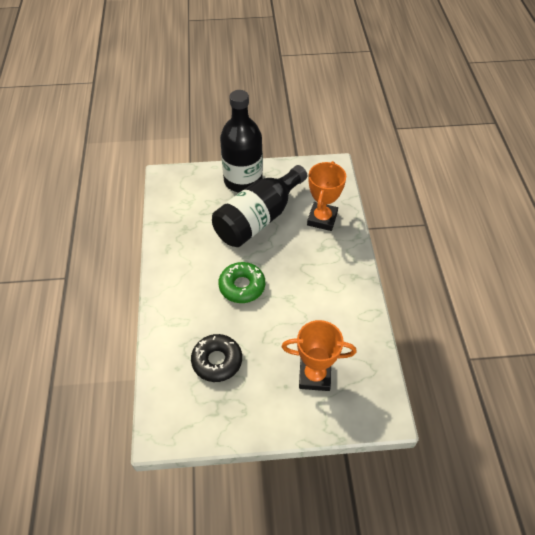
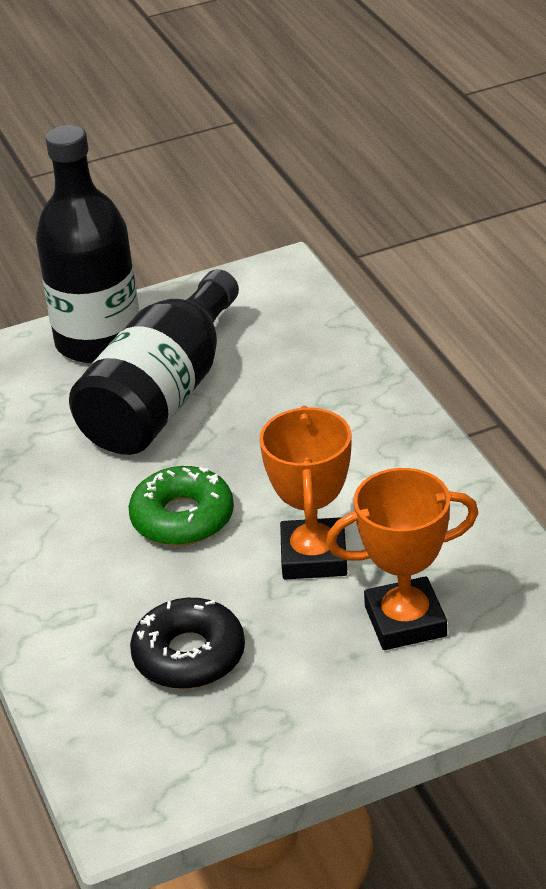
camera: 15 degrees left, 15 degrees down
orange trophy [307,161,346,231] -> orange trophy moved to [259,406,351,580]

